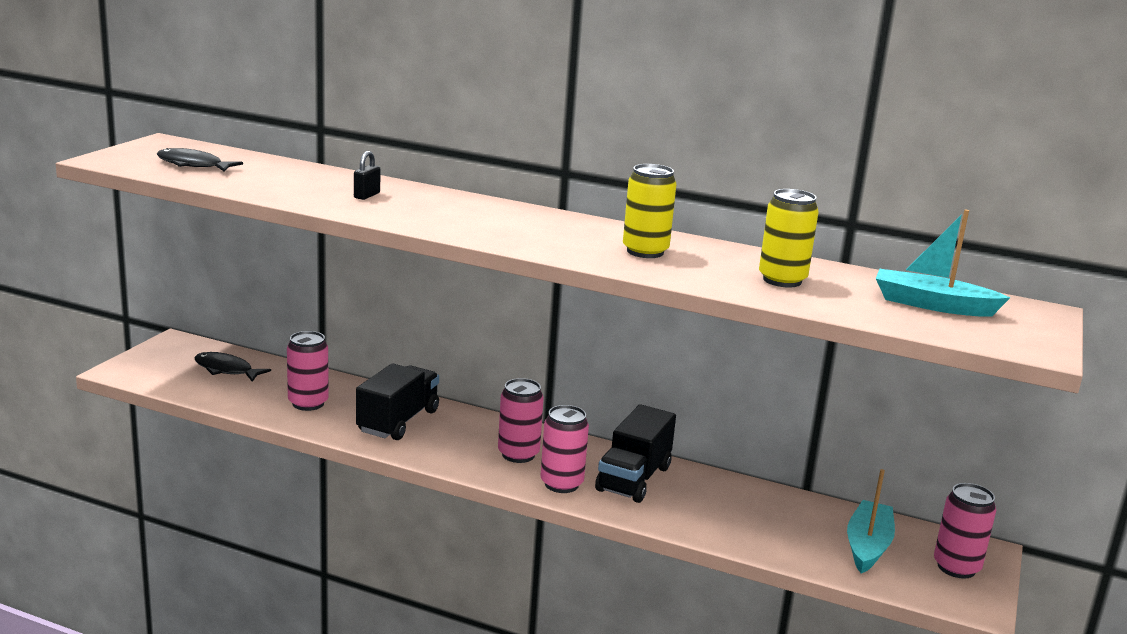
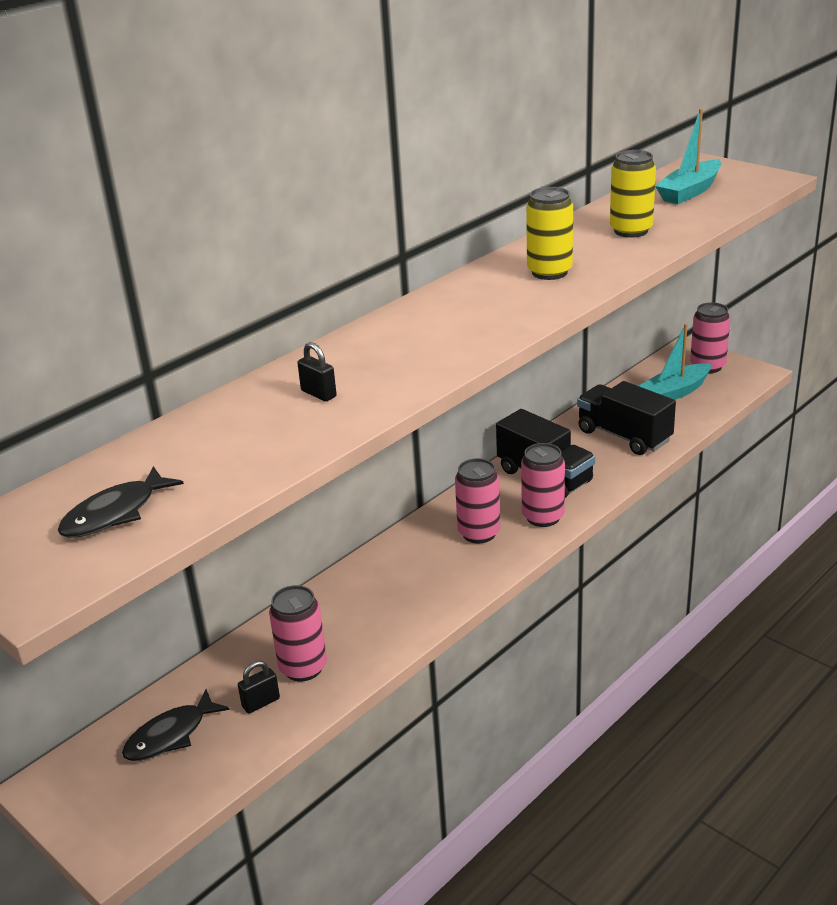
camera: 65 degrees left, 10 degrees up
black truck [356,364,439,440] -> black truck moved to [577,381,676,455]
turquoise boat [847,469,895,573] -> turquoise boat turned 75 degrees counterclockwise [639,324,712,400]
none -> black padlock [238,661,280,713]

